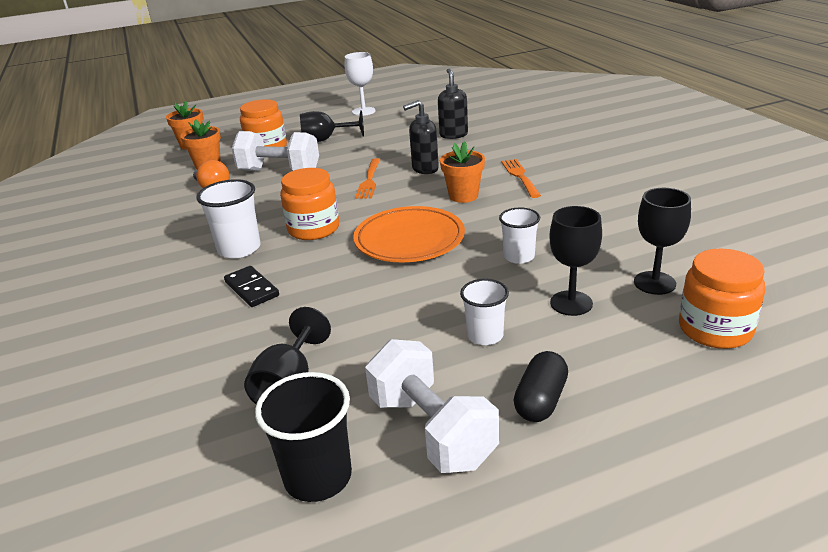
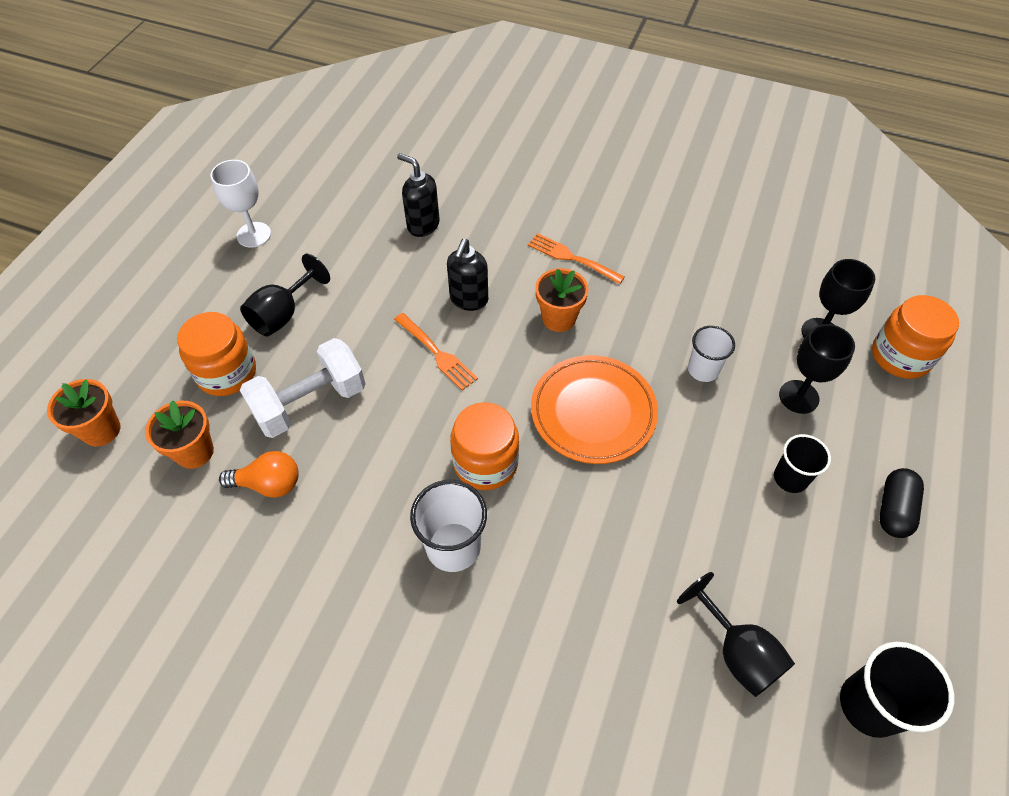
camera: 50 degrees left, 25 degrees up
black domino [224,266,279,307] -> none
white dumbbell [365,339,499,473] -> none
white cup [460,279,509,345] -> black cup [774,434,831,493]
black capsule [514,351,568,422] -> black capsule turned 45 degrees clockwise [879,468,924,538]

